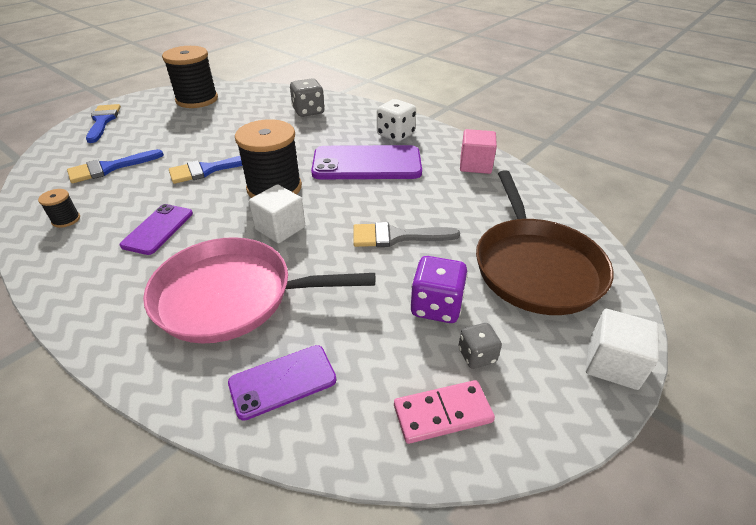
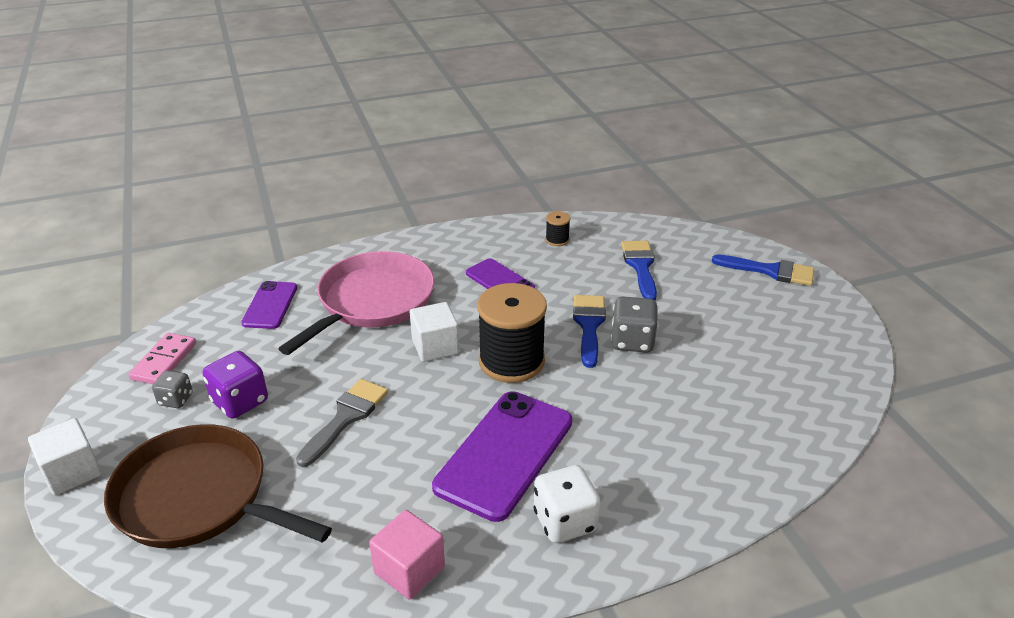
camera: 120 degrees right, 5 degrees down
black spool [162,46,218,108] -> none
grey dice [290,78,325,117] -> grey dice moved to [611,296,658,353]

